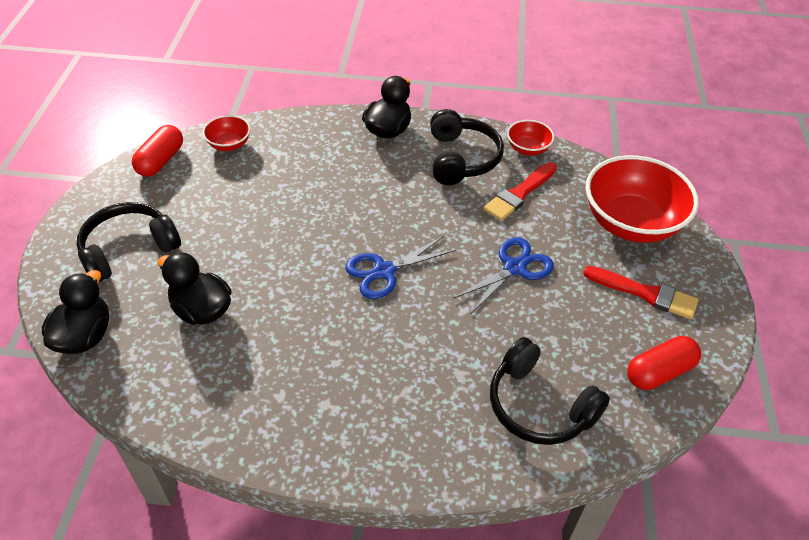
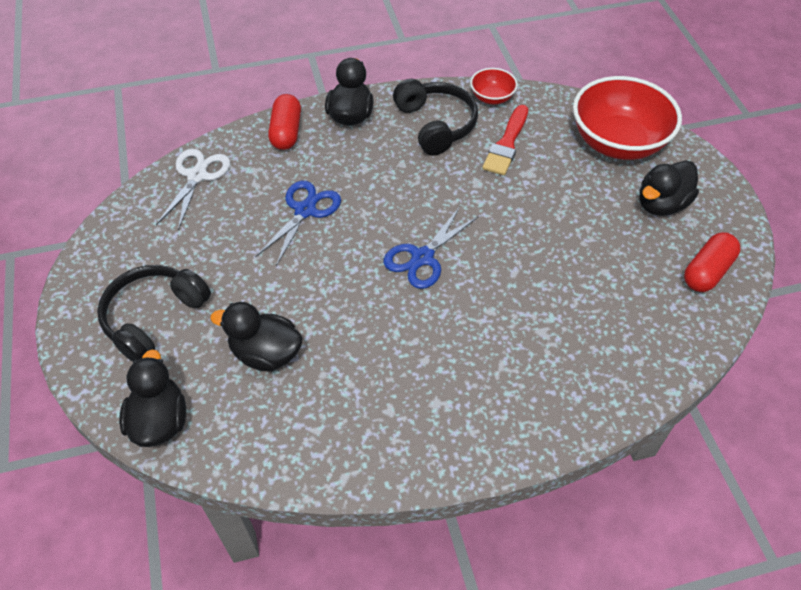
camera: 20 degrees left, 5 degrees up
red capsule [132,125,183,177] -> red capsule moved to [268,94,301,150]
red bowl [203,115,250,151] -> white scissors [156,149,230,230]
blue scissors [453,237,554,314] -> blue scissors moved to [255,181,341,266]
black headphones [490,337,610,445] -> none
red brush [583,266,698,319] -> black duck [639,160,699,216]

